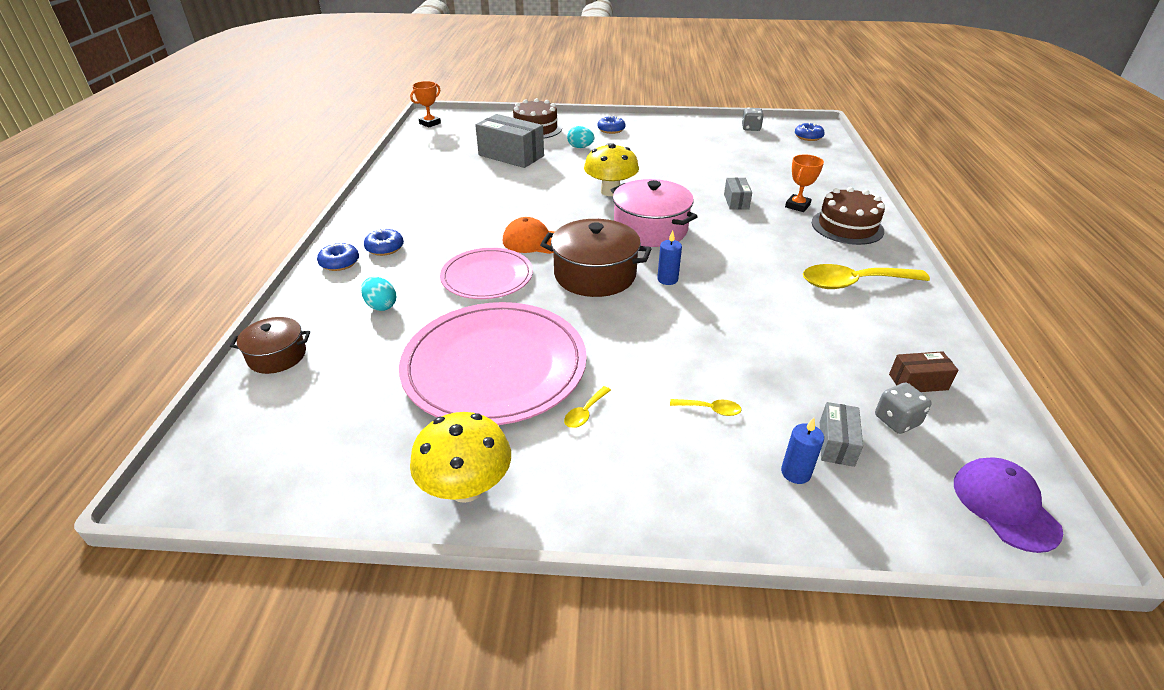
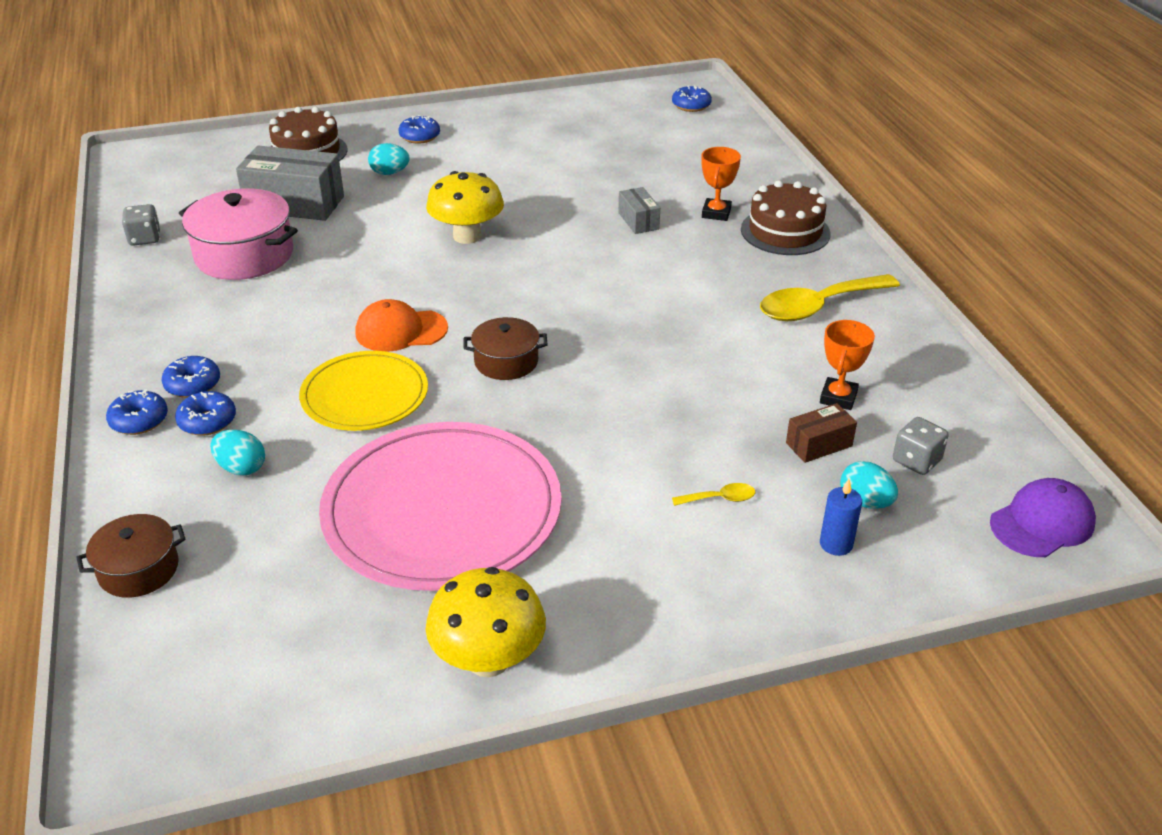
camera: 20 degrees left, 0 degrees up
orange trophy [410,81,441,127] -> orange trophy moved to [820,320,875,410]
pink plate [440,248,533,299] -> yellow plate [299,351,428,431]
brown pot [540,219,651,297] -> brown pot [464,317,548,380], size x0.58
yellow spoon [564,386,611,428] -> none
pink pot [611,179,698,247] -> pink pot moved to [179,188,298,280]
blue candle [657,230,682,285] -> none
grey dice [742,108,764,131] -> grey dice moved to [122,204,160,246]
grey box [820,402,863,467] -> turquoise egg [840,461,898,509]
brown box [889,351,959,392] -> brown box moved to [786,403,857,463]
purple cap [954,457,1063,553] -> purple cap turned 90 degrees clockwise [990,478,1096,557]
none -> blue donut [175,391,236,436]

